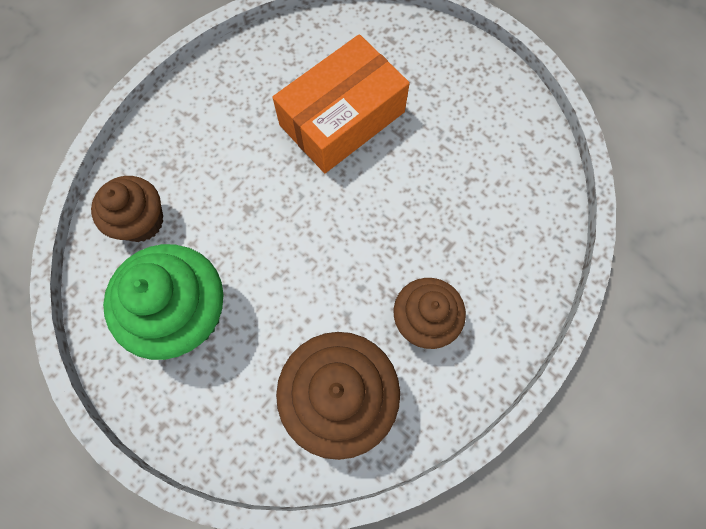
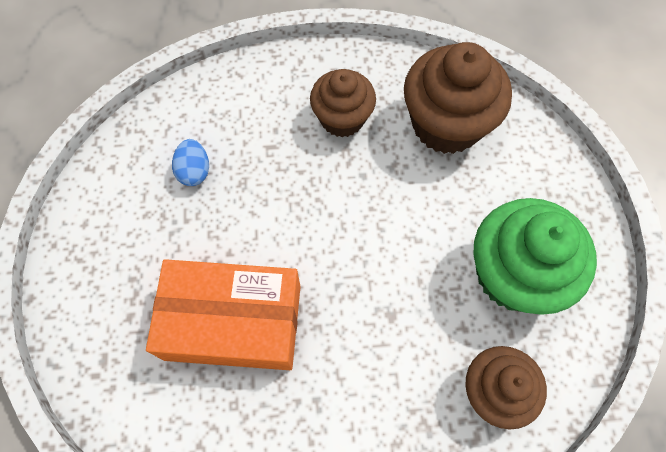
camera: 135 degrees left, 5 degrees down
none -> blue egg [172,139,209,186]

